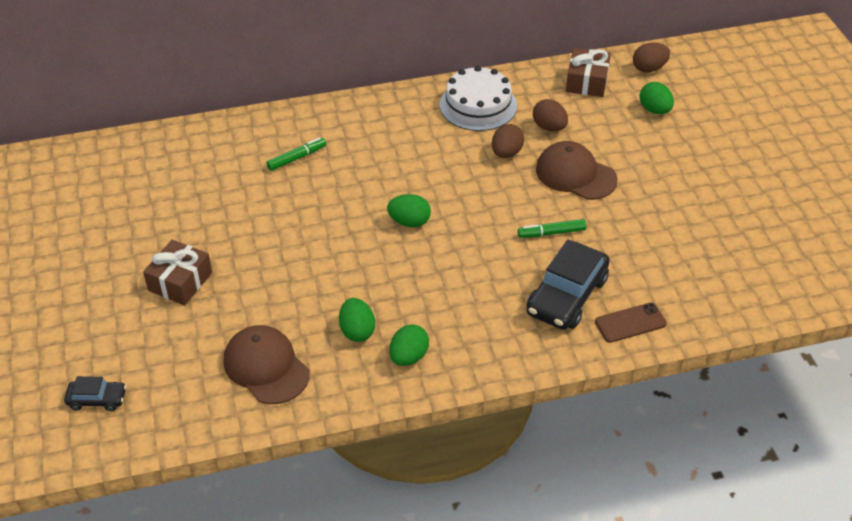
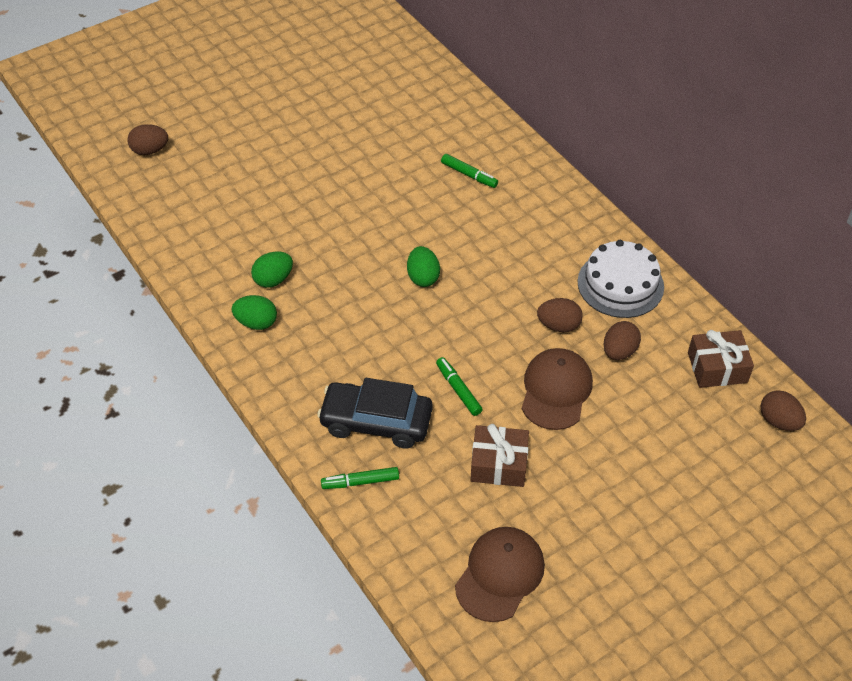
camera: 70 degrees right, 5 degrees up
black car [64,376,126,411] -> brown egg [127,124,168,155]
brown gift [143,240,212,305] -> brown gift moved to [470,424,529,487]
brown cap [224,325,309,404] -> brown cap moved to [455,527,545,622]
brown phone [595,303,667,343] -> green marker [321,467,399,489]
green egg [639,82,674,114] -> none

